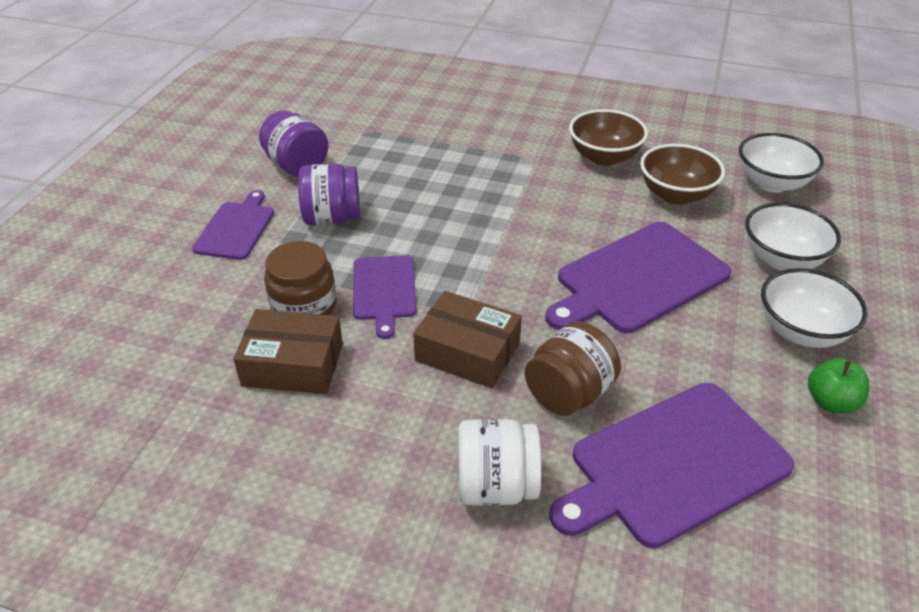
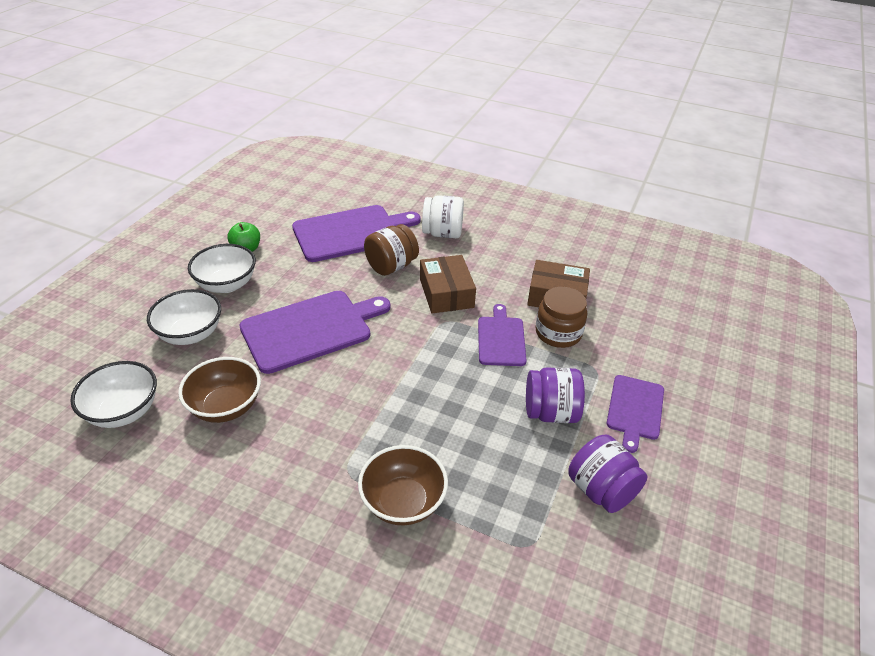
camera: 175 degrees left, 0 degrees up
brown box [413,291,522,388] -> brown box turned 45 degrees clockwise [420,255,476,313]
brown bowl [569,109,648,166] -> brown bowl moved to [358,445,448,525]

